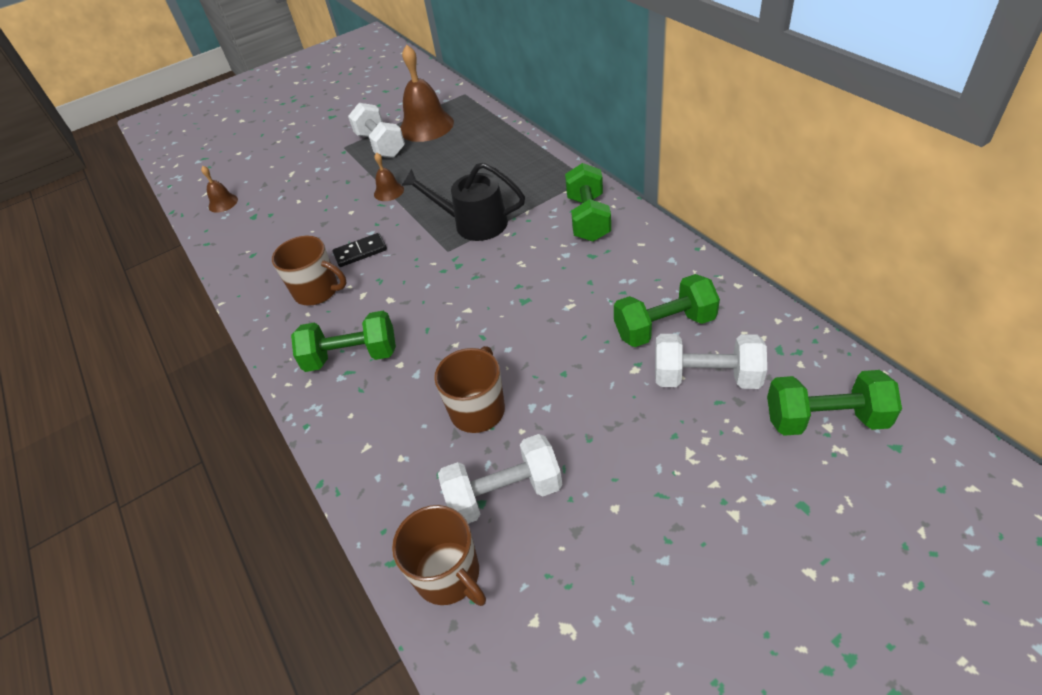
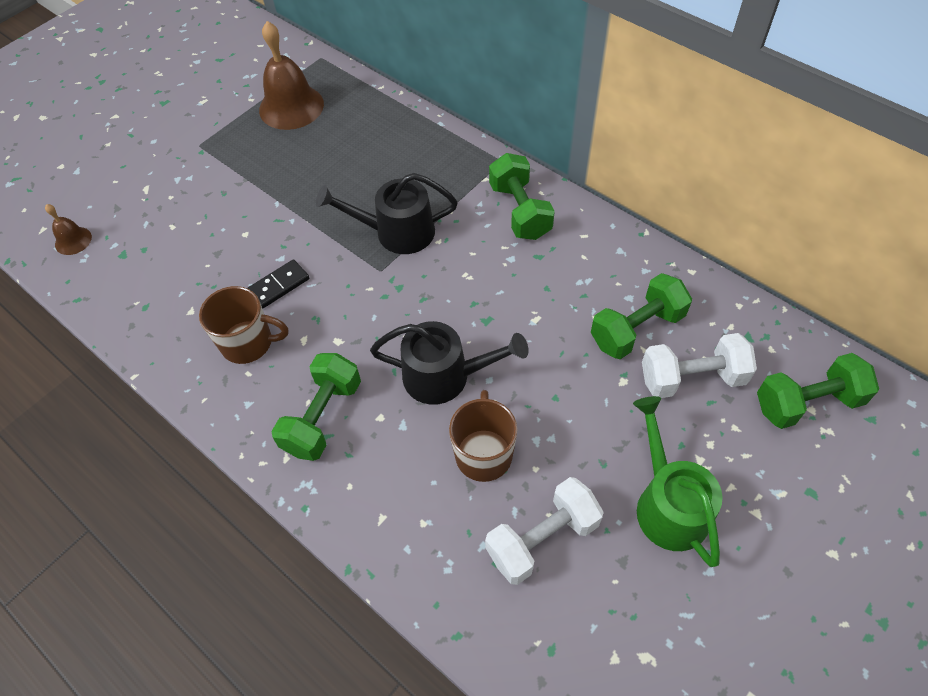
camera: 20 degrees left, 10 degrees up
green dumbbell [291,311,396,372] -> green dumbbell turned 45 degrees counterclockwise [271,353,361,461]
white dumbbell [348,103,405,158] -> none
brown bell [374,152,404,201] -> none
brown mug [392,505,486,606] -> none
none -> black watering can [370,321,529,405]
none -> green watering can [633,396,723,567]

